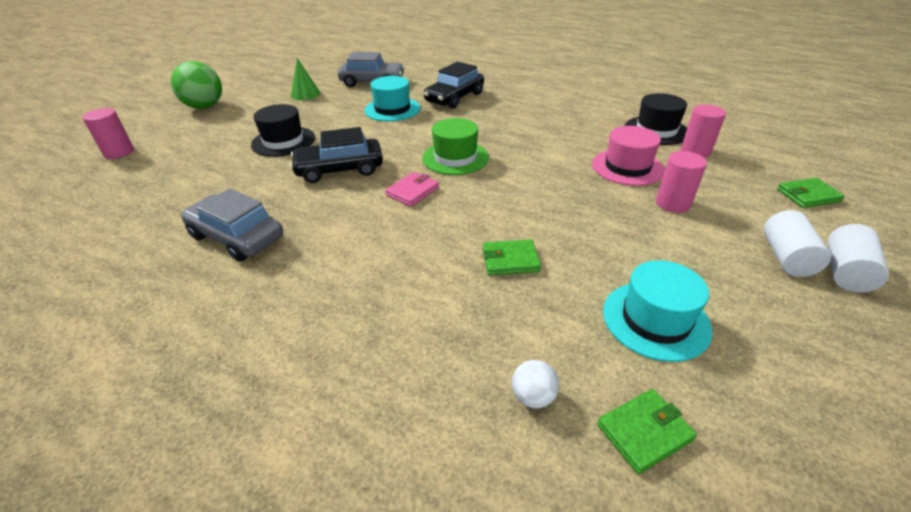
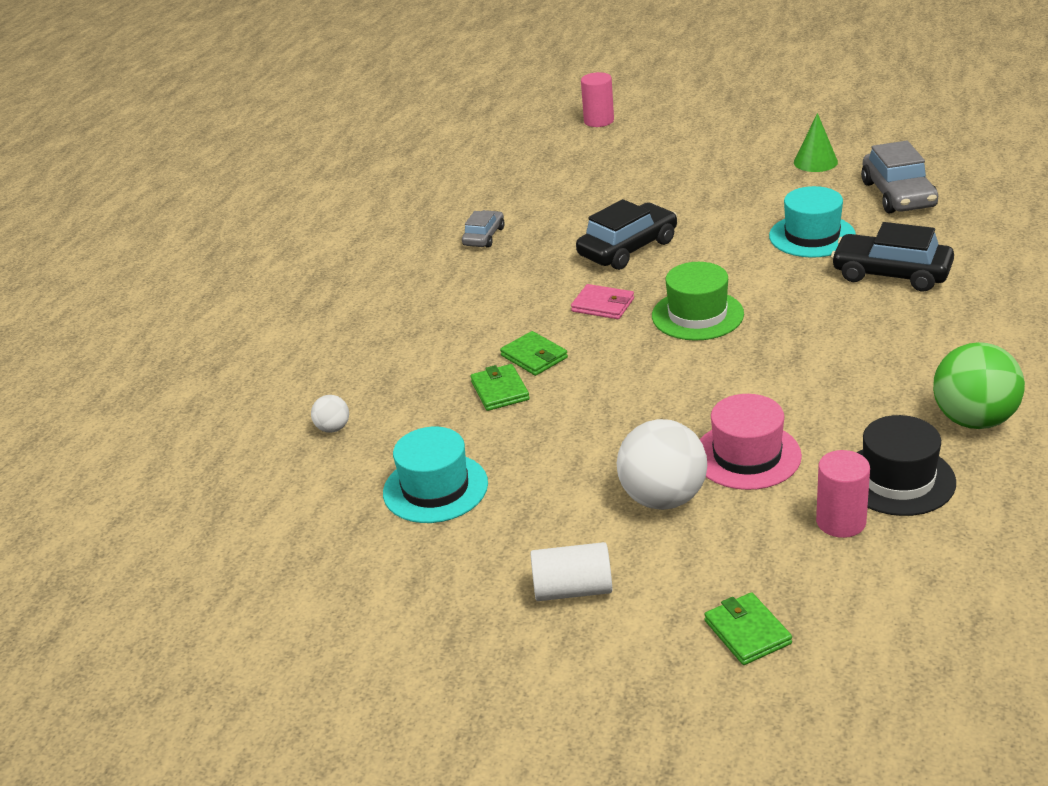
camera: 80 degrees right, 5 degrees down
green ball [171,61,222,109] -> green ball moved to [933,342,1025,429]
grey car [181,189,283,262] -> grey car [462,210,505,248], size x0.58
black hat [251,104,315,157] -> none
black car [290,127,383,183] -> black car turned 75 degrees clockwise [576,199,677,270]
green wallet [597,389,697,474] -> green wallet moved to [500,331,568,376]
pink cylinder [656,151,707,213] -> white ball [616,419,707,510]
white cylinder [827,224,889,292] -> none

